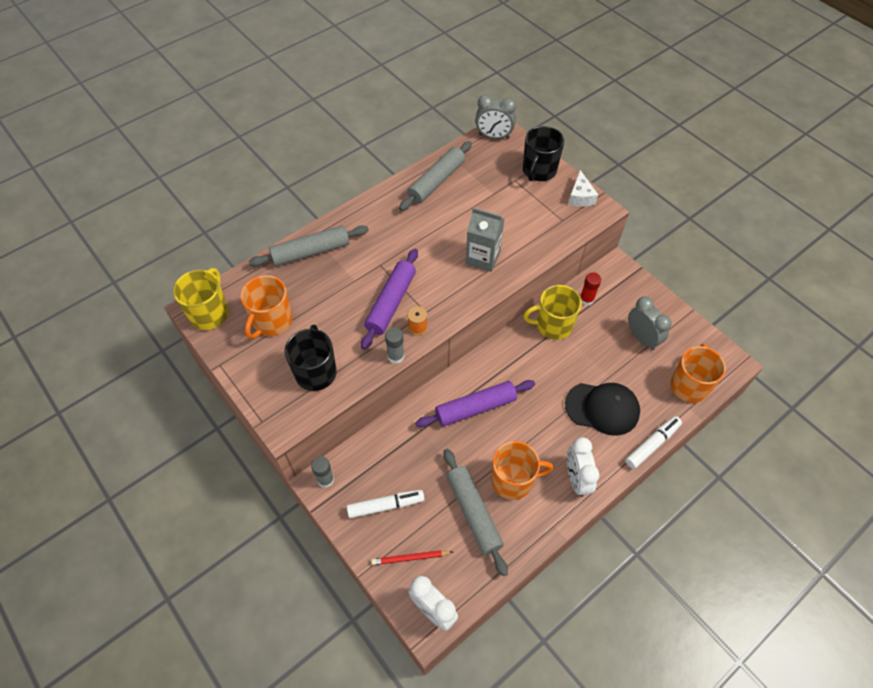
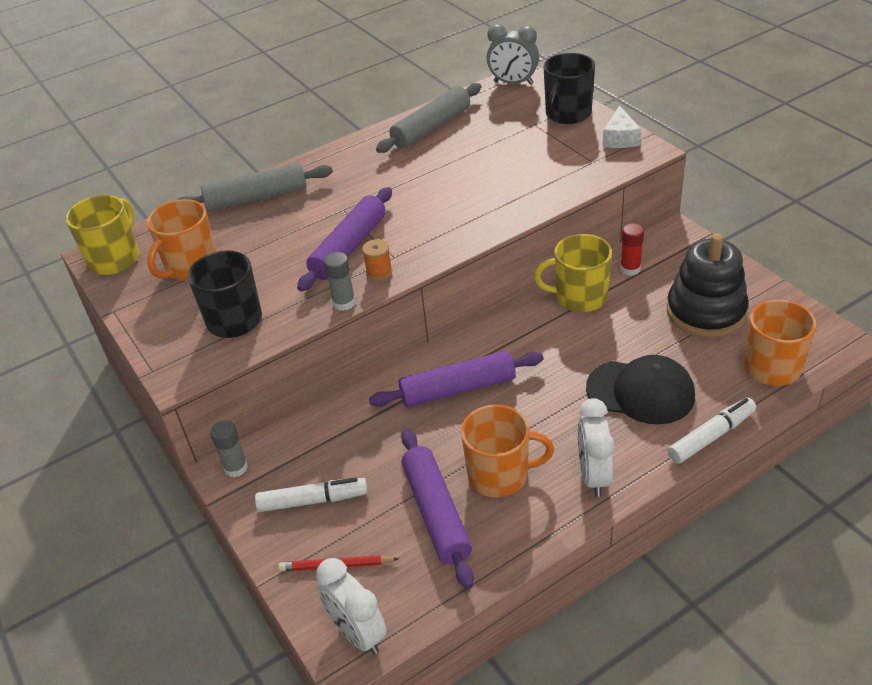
camera: 10 degrees right, 15 degrees down
grey rolling pin [444,449,508,576] -> purple rolling pin [401,429,474,589]
grey carton [465,208,504,272] -> none
grey clock [628,297,671,350] -> black stacking toy [667,234,749,338]

